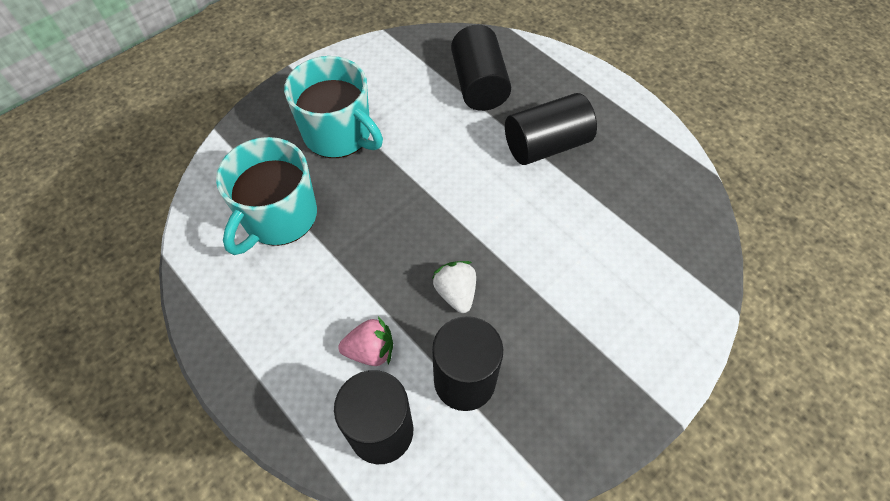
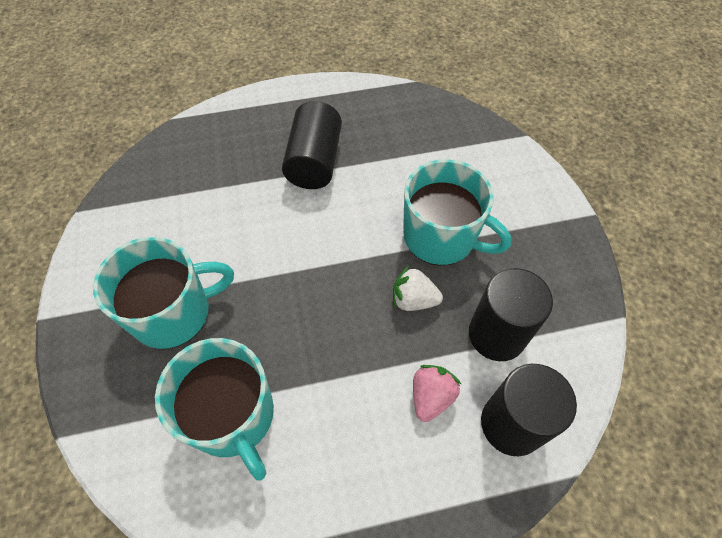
camera: 60 degrees left, 0 degrees up
black cylinder [451,25,511,111] -> none
none -> turquoise mug [403,159,511,266]

